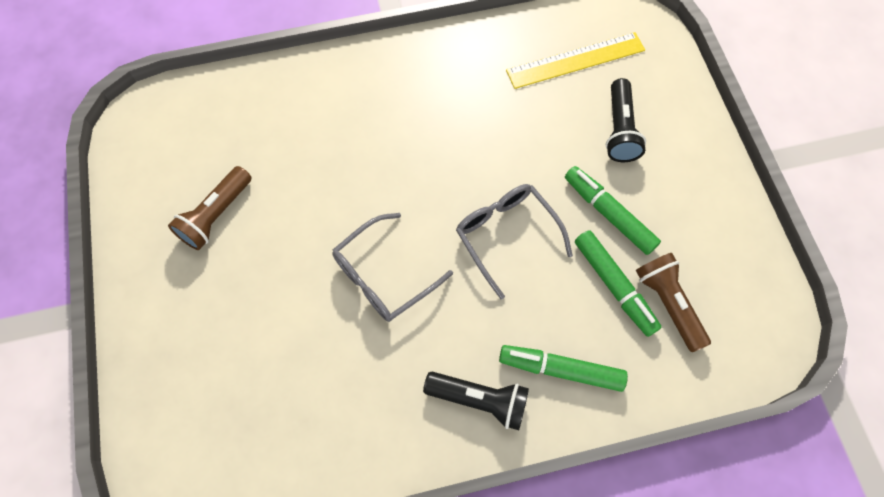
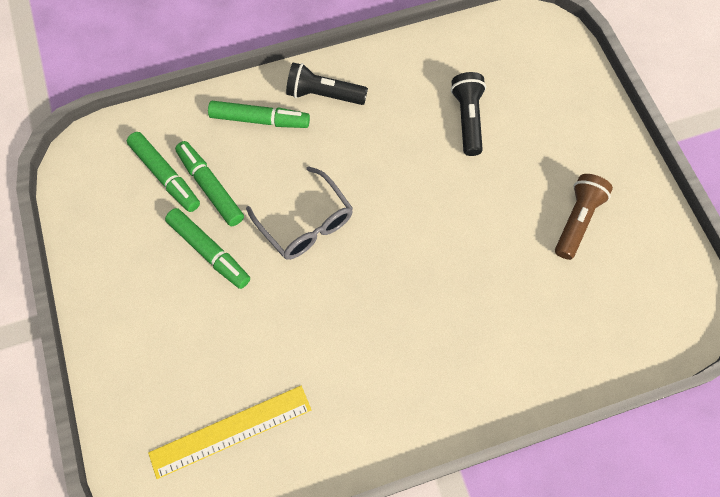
camera: 175 degrees right, 0 degrees up
grey glasses [332,213,453,322] -> none
black flashlight [606,78,646,162] -> black flashlight moved to [451,72,486,156]
brown flashlight [636,253,711,352] -> green marker [127,132,200,212]

